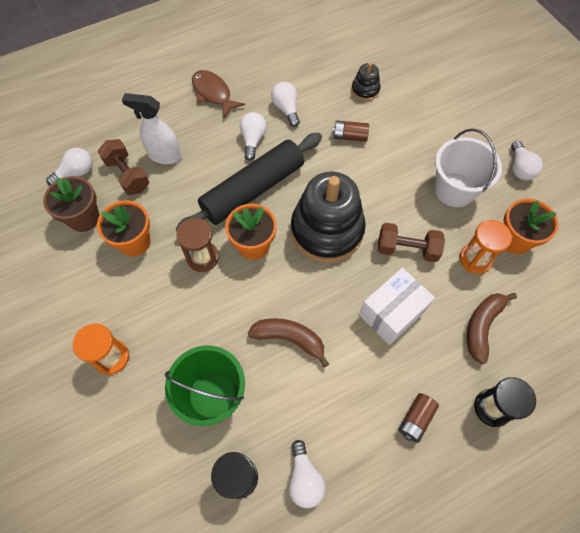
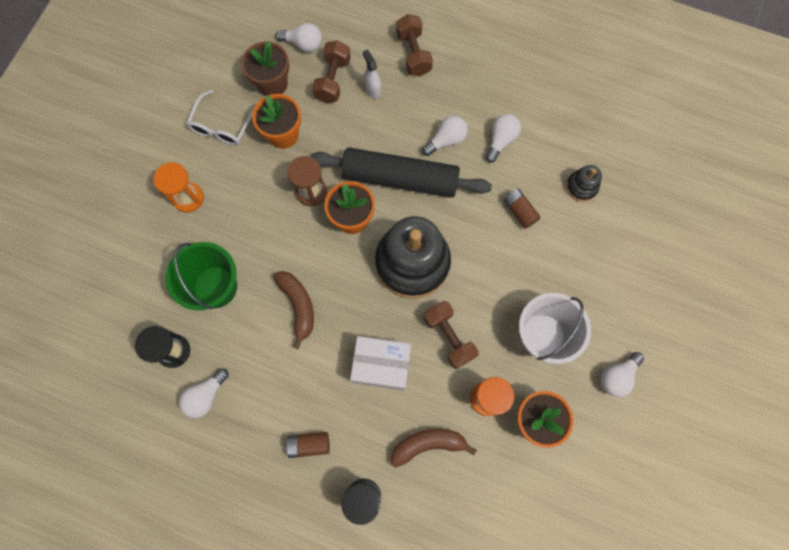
camera: 50 degrees right, 10 degrees up
white spray bottle [122,93,181,164] -> white spray bottle [363,50,381,99], size x0.62
brown fish [192,70,245,118] -> none
none -> white glasses [186,90,254,145]
none -> brown dumbbell [396,14,433,76]

